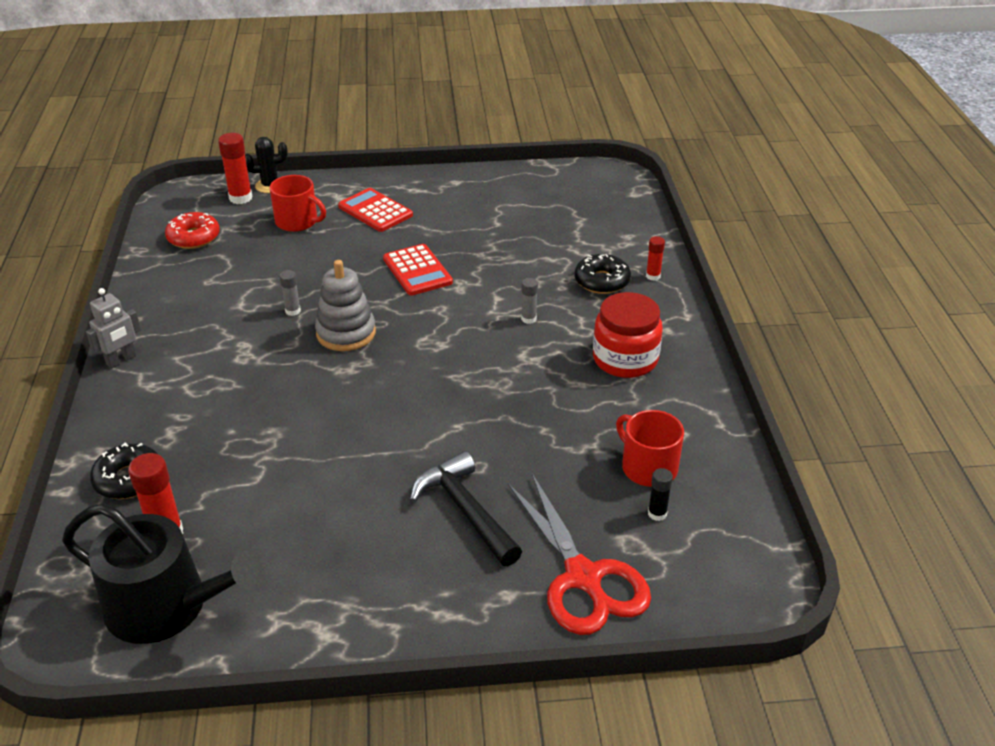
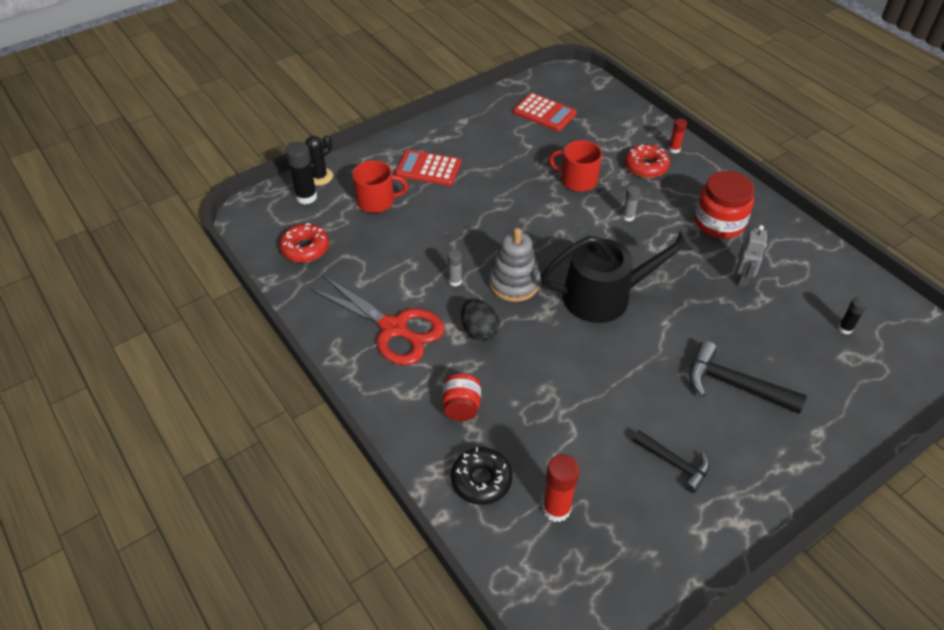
camera: 30 degrees left, 10 degrees up
black watering can [62,504,264,644] -> black watering can moved to [541,229,694,323]
grey robot [86,288,141,368] -> grey robot moved to [737,225,767,287]
red glue stick [218,133,252,204] -> black glue stick [285,142,317,204]
red calculator [383,244,453,296] -> red calculator moved to [513,93,577,131]
red scissors [508,474,651,635] -> red scissors moved to [311,275,445,365]
black donut [575,254,631,294] -> red donut [625,144,670,178]
red mug [616,410,684,487] -> red mug moved to [549,140,602,192]
none -> red jar [442,373,481,421]
none -> black egg [461,299,499,341]
none -> black hammer [632,430,709,493]

